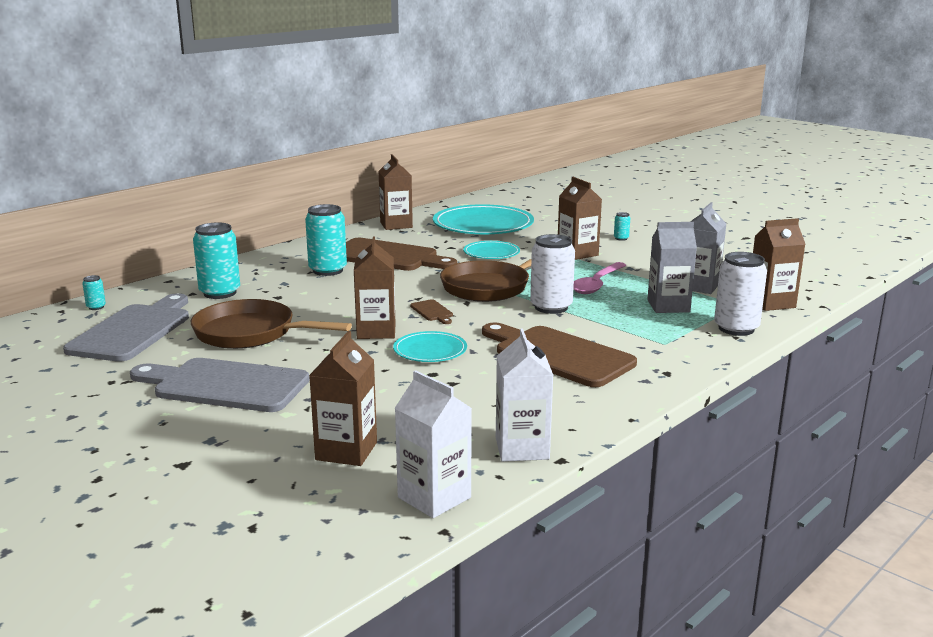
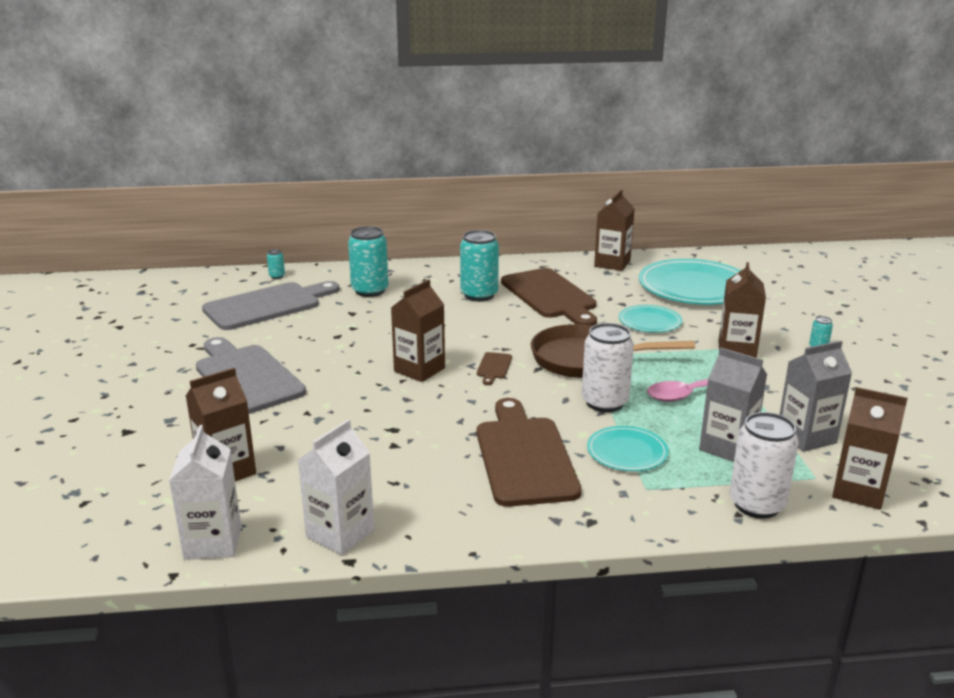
camera: 40 degrees right, 5 degrees up
brown pan [191,299,352,349] -> none
turquoise plate [393,331,467,362] -> turquoise plate moved to [587,426,669,471]

